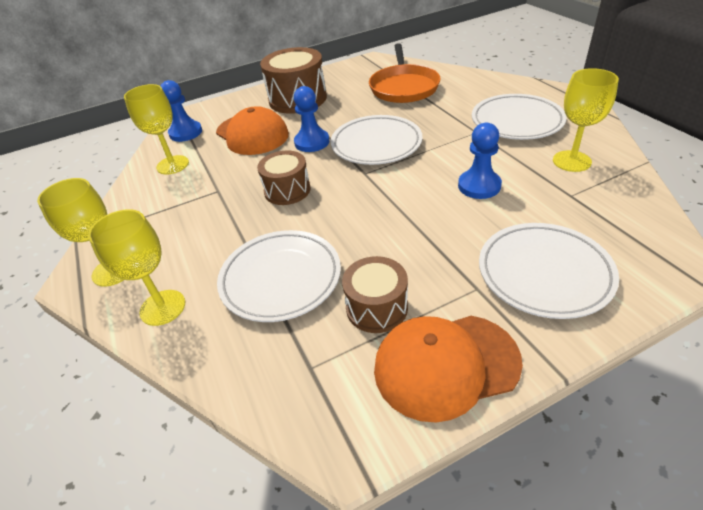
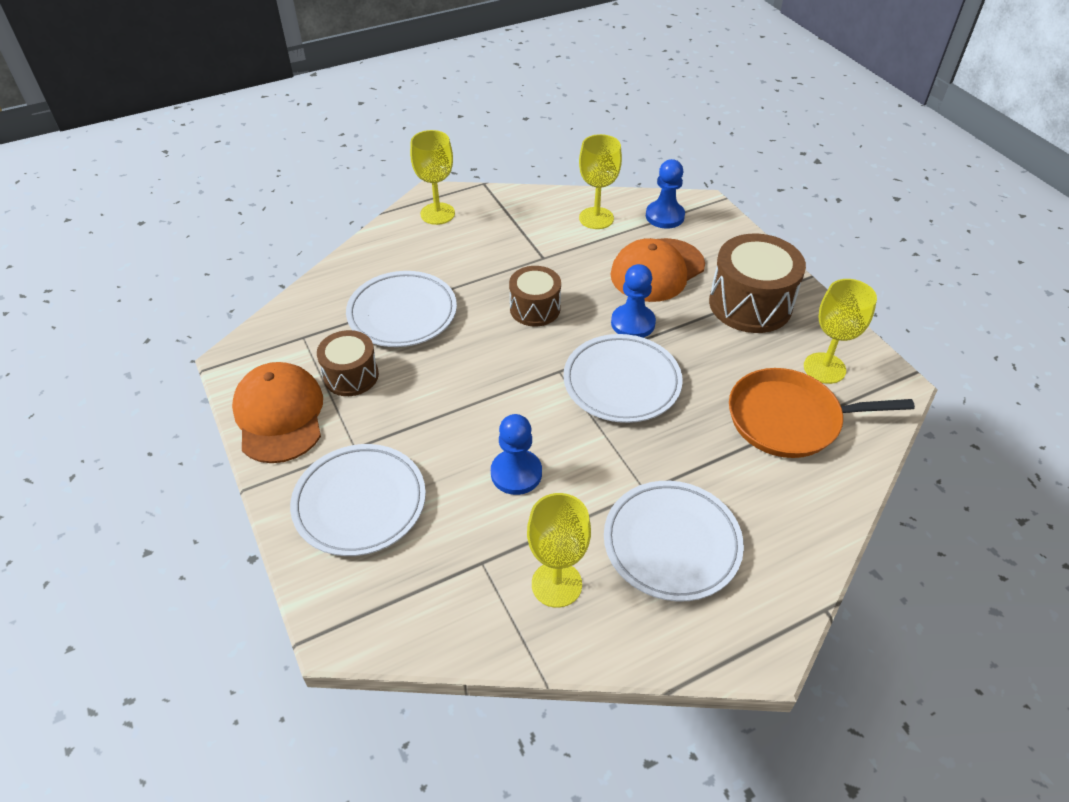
camera: 85 degrees right, 5 degrees up
yellow goblet [88,209,185,326] -> yellow goblet moved to [804,279,877,384]

